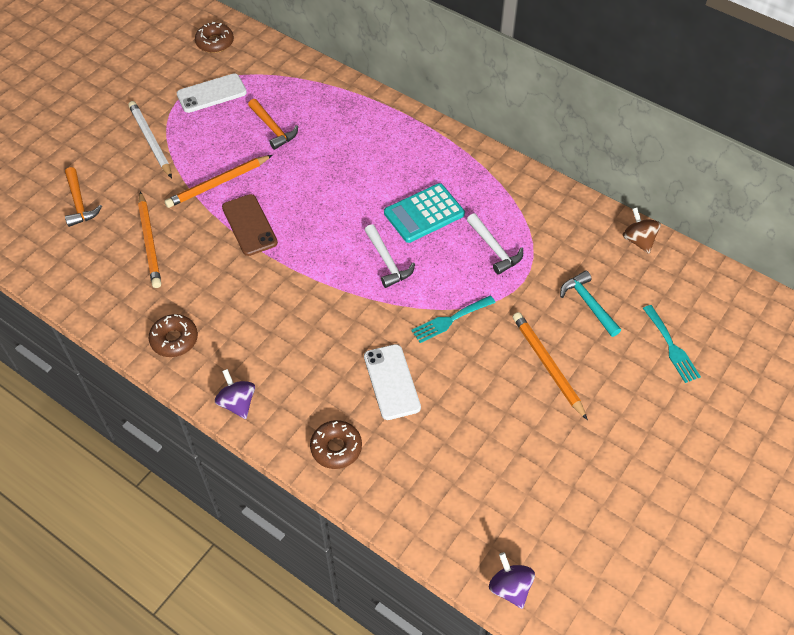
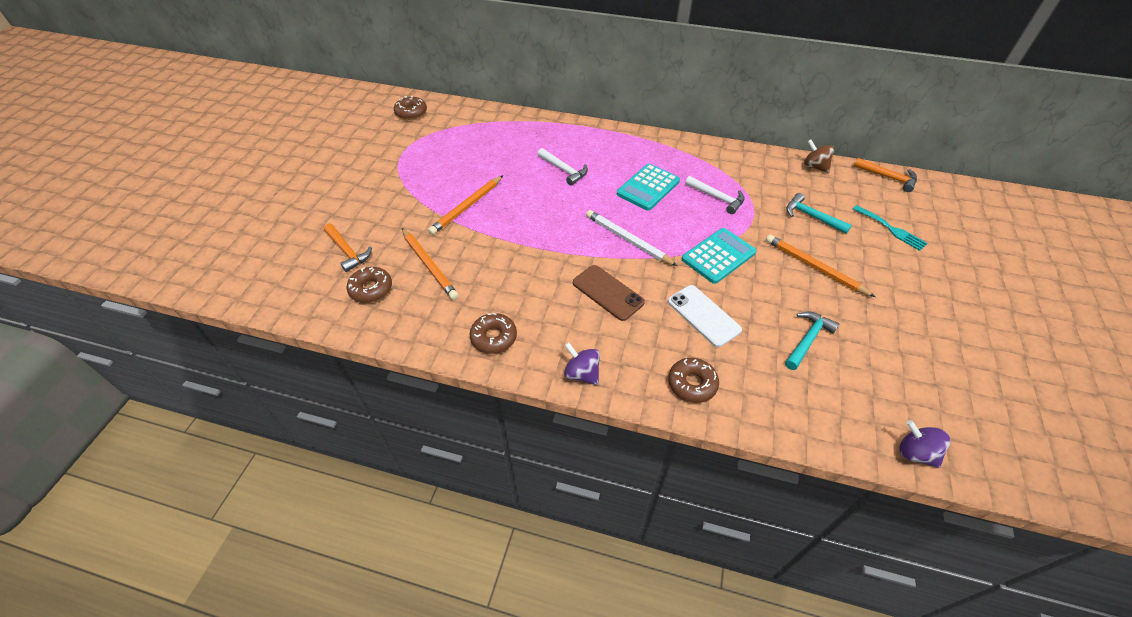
camera: 20 degrees left, 5 degrees down
white pencil [128,101,172,178] -> white pencil moved to [586,210,677,266]
white phone [177,73,247,113] -> none
brown phone [222,194,278,256] -> brown phone moved to [573,265,645,321]
orange hammer [248,99,298,150] -> orange hammer moved to [854,158,917,192]
white hammer [365,224,415,288] -> white hammer moved to [538,148,588,186]
turquoise fork [411,295,496,343] -> turquoise calculator [682,228,756,284]
none -> brown donut [347,267,392,303]
none -> turquoise hammer [785,312,839,370]

